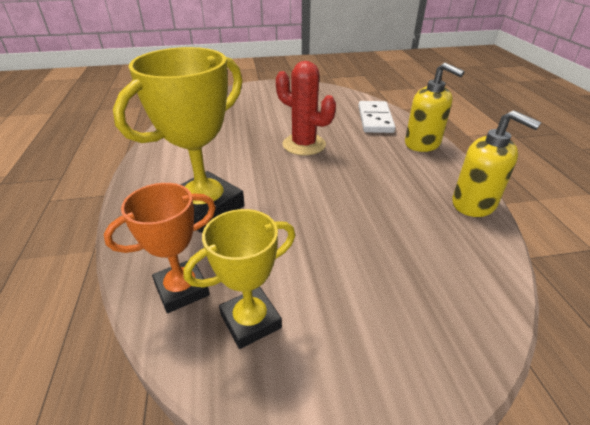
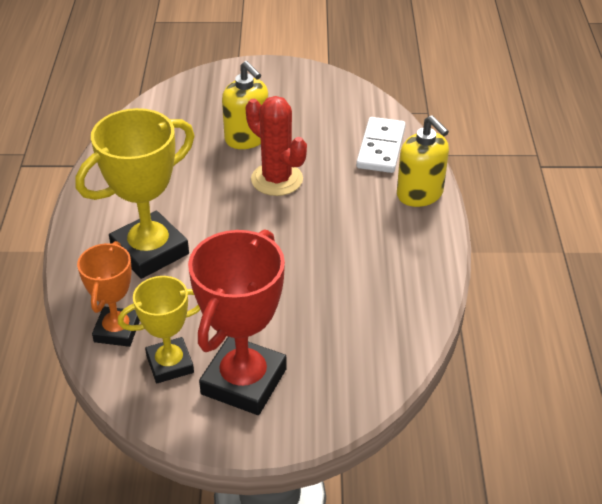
camera: 10 degrees right, 5 degrees up
orange trophy [104,183,216,313] -> orange trophy turned 60 degrees counterclockwise [77,241,140,347]
yellow soap dispenser [452,110,542,217] -> yellow soap dispenser moved to [222,61,268,149]
none -> red trophy [188,229,287,415]

